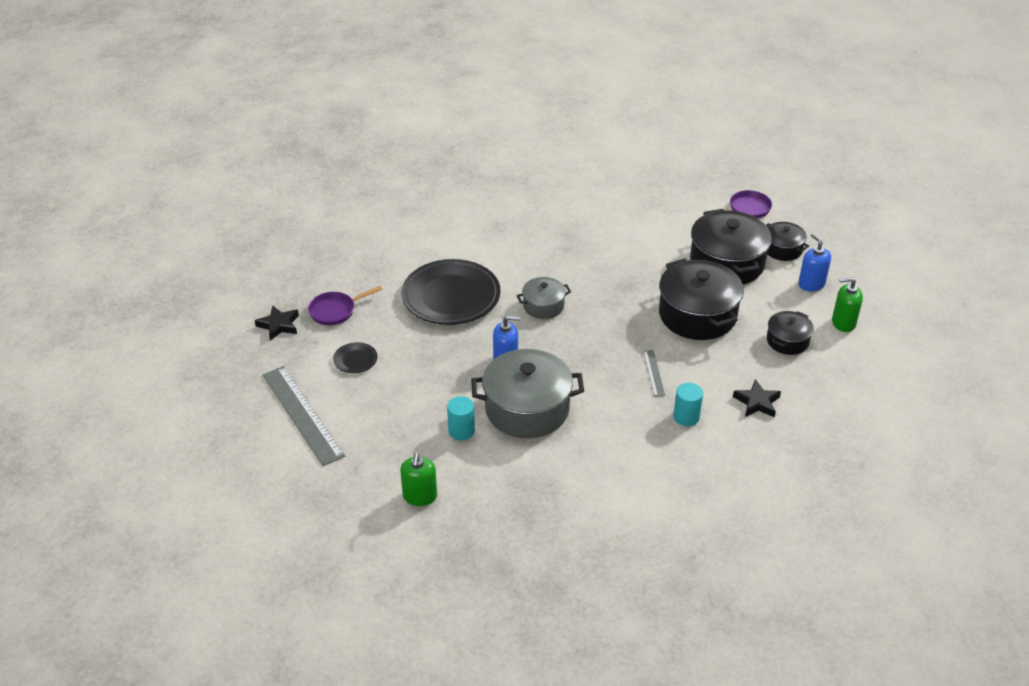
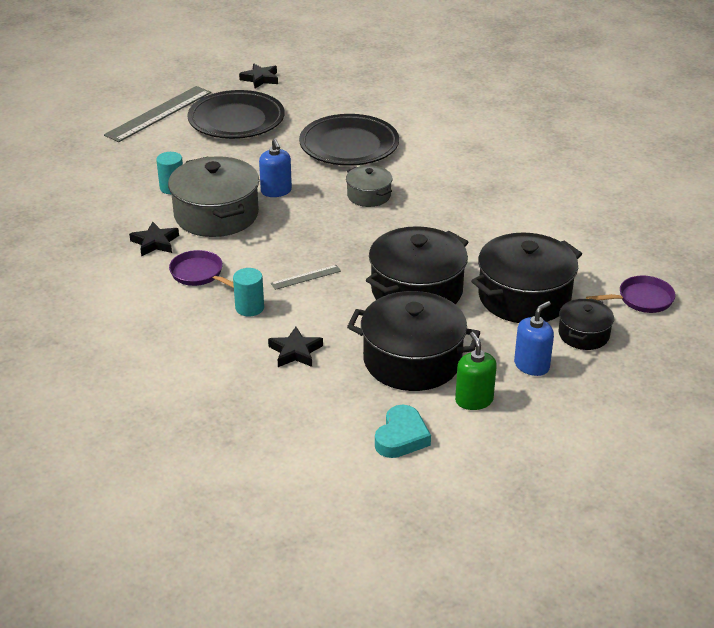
camera: 70 degrees right, 5 degrees down
purple pan [308,286,382,325] -> purple pan moved to [169,250,234,288]
black plate [333,342,377,373] -> black plate [187,90,285,139], size x2.36
green soap dispenser [400,452,437,506] -> none
black pot [767,311,814,355] -> black pot [347,291,481,391], size x1.88
none -> black star [129,222,179,256]
none -> turquoise heart [375,405,431,458]

